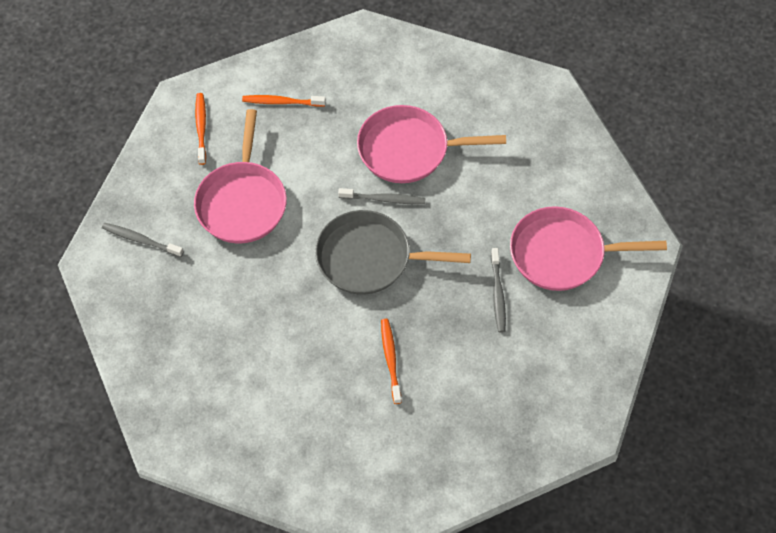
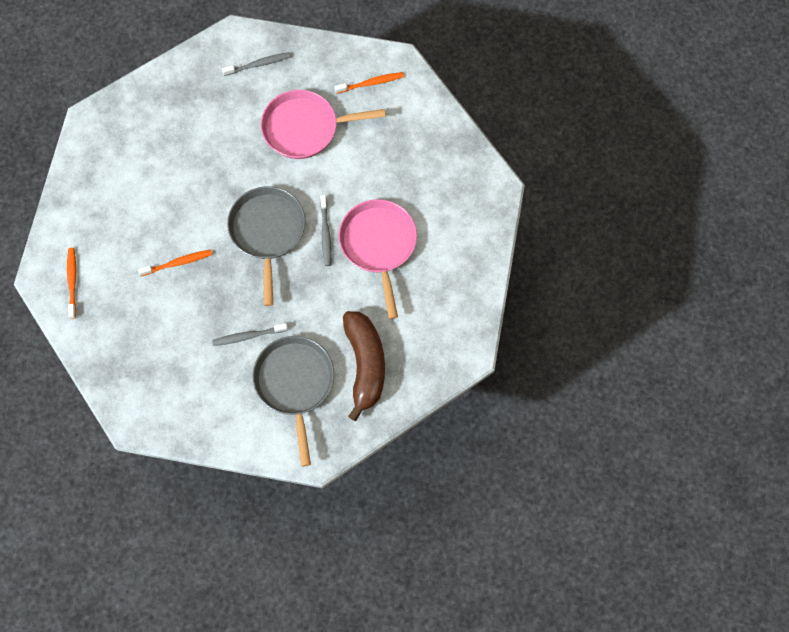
camera: 80 degrees right, 10 degrees up
grey toothbrush [102,223,184,257] -> grey toothbrush turned 60 degrees clockwise [222,52,291,76]
orange toothbrush [242,95,326,107] -> orange toothbrush moved to [67,248,76,319]
pink pan [510,206,667,291] -> grey pan [252,336,334,467]
none -> brown banana [343,311,385,421]

